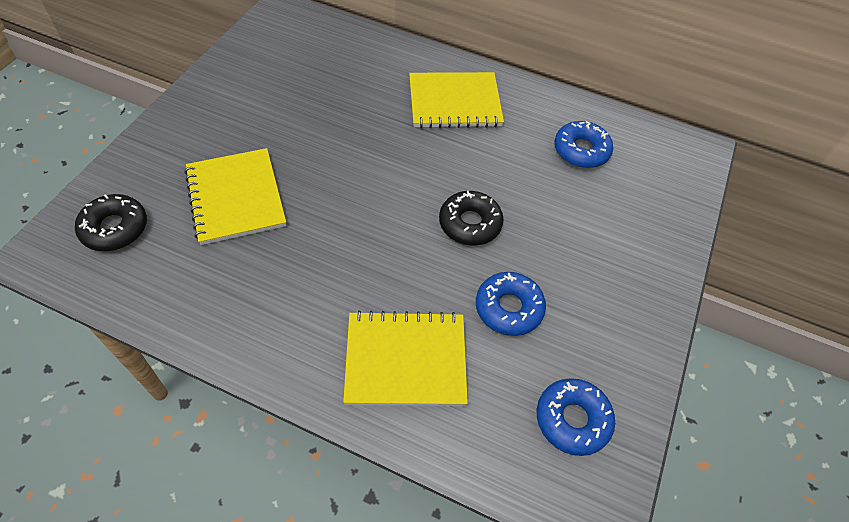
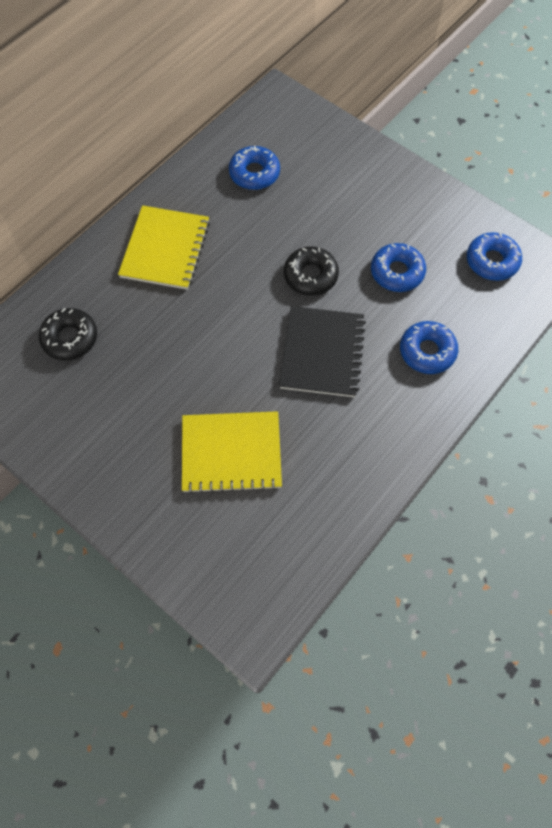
camera: 70 degrees left, 10 degrees up
black donut [75,194,147,251] -> black donut moved to [39,308,97,361]
yellow notebook [343,310,468,406] -> blue donut [400,321,458,374]
none -> black notebook [279,306,366,397]

